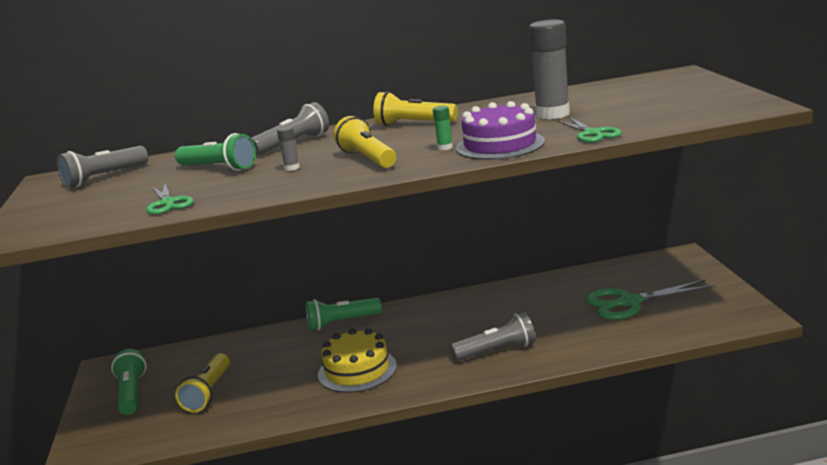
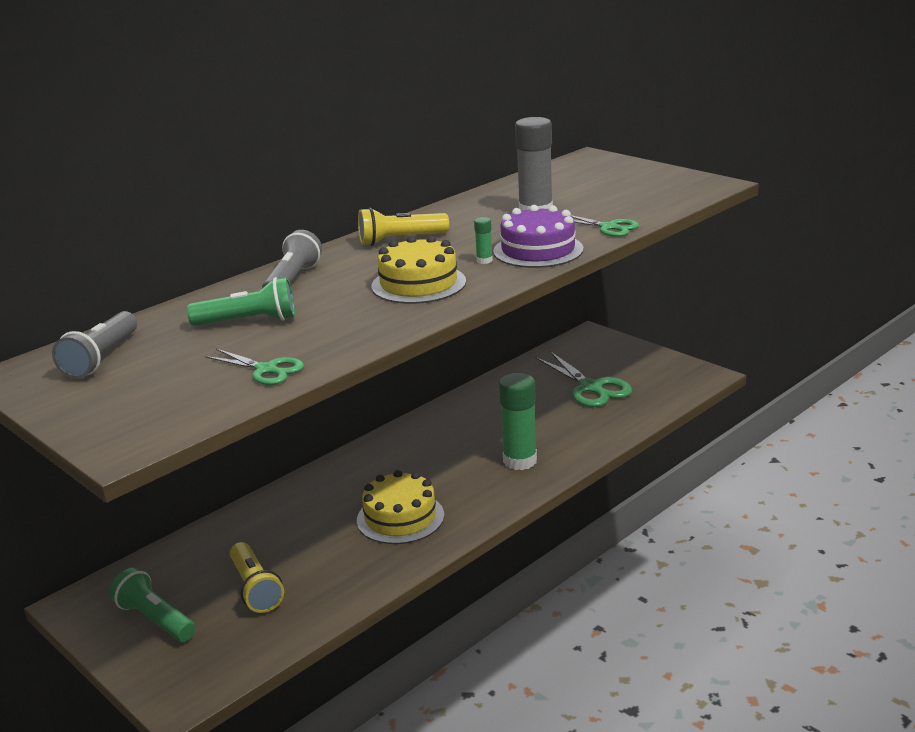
camera: 35 degrees left, 5 degrees up
grey glue stick [277,126,300,171] -> none
green flashlight [306,298,382,331] -> none
yellow flashlight [334,116,396,168] -> yellow cake [371,236,466,304]
grey flashlight [451,312,535,361] -> green glue stick [499,373,537,470]
green scissors [586,280,714,320] -> green scissors turned 75 degrees counterclockwise [535,351,632,407]

